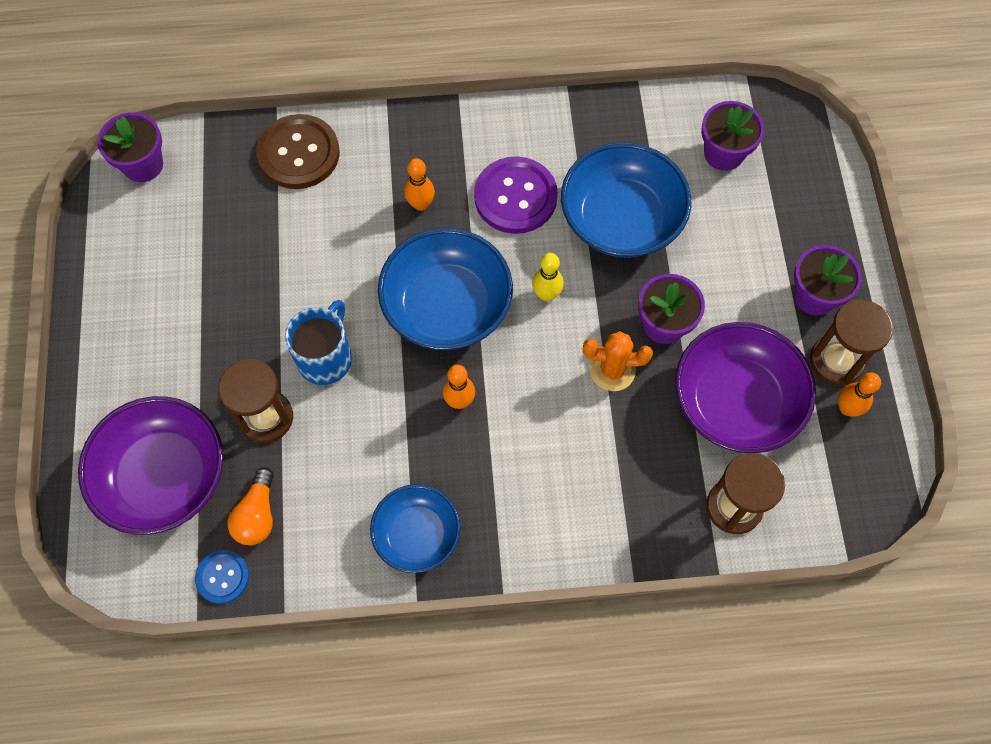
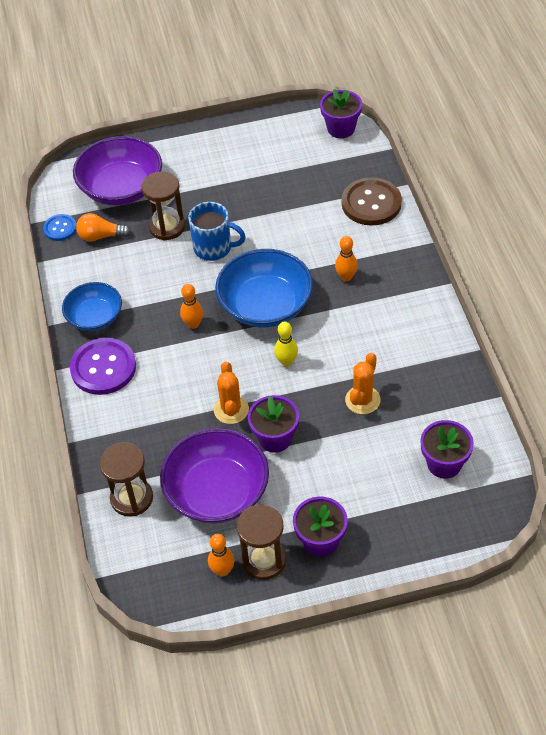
camera: 85 degrees right, 15 degrees down
purple button [474,157,558,234] -> purple button moved to [70,338,136,395]
blue bowl [561,142,691,258] -> orange cactus [345,353,381,414]

